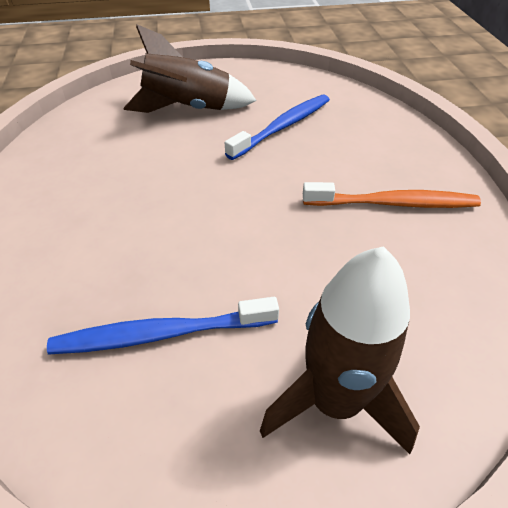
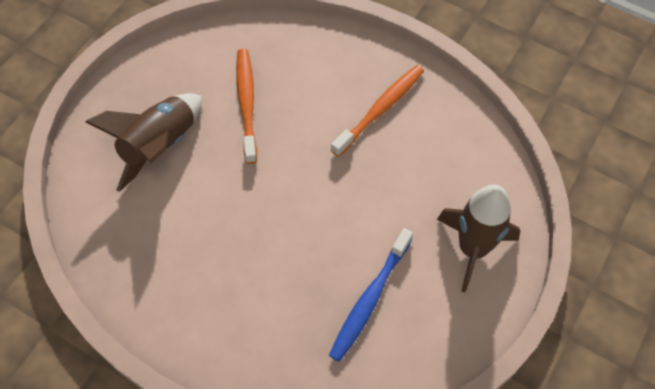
camera: 50 degrees left, 15 degrees up
blue toothbrush [225,95,330,160] -> orange toothbrush [236,49,257,164]

